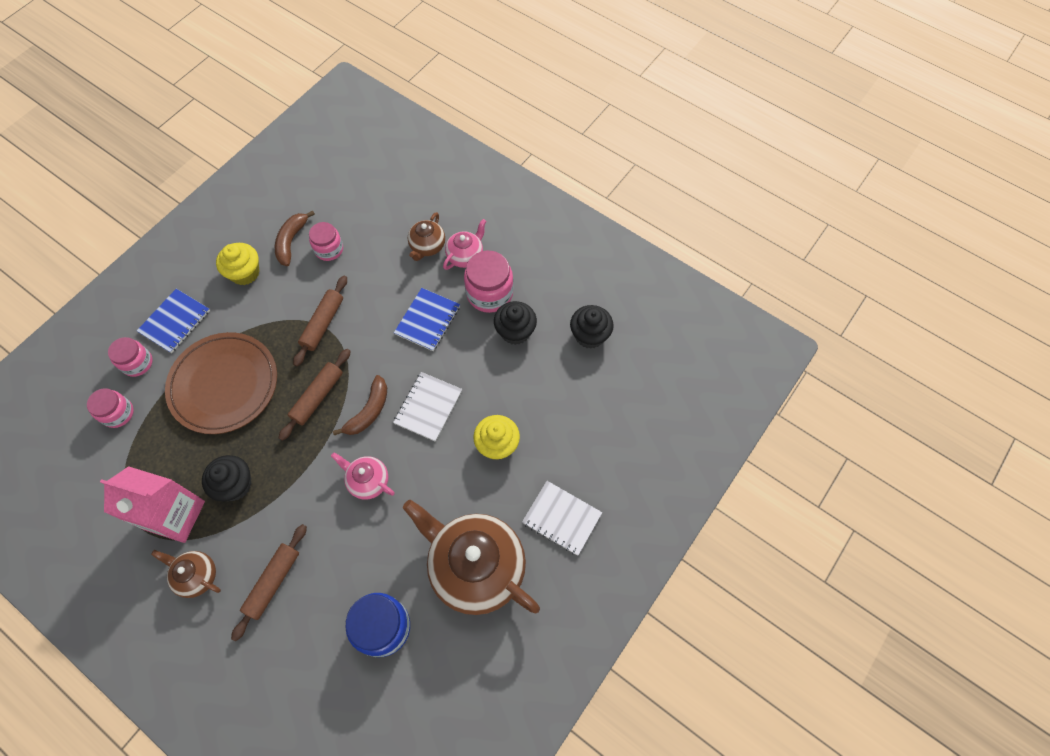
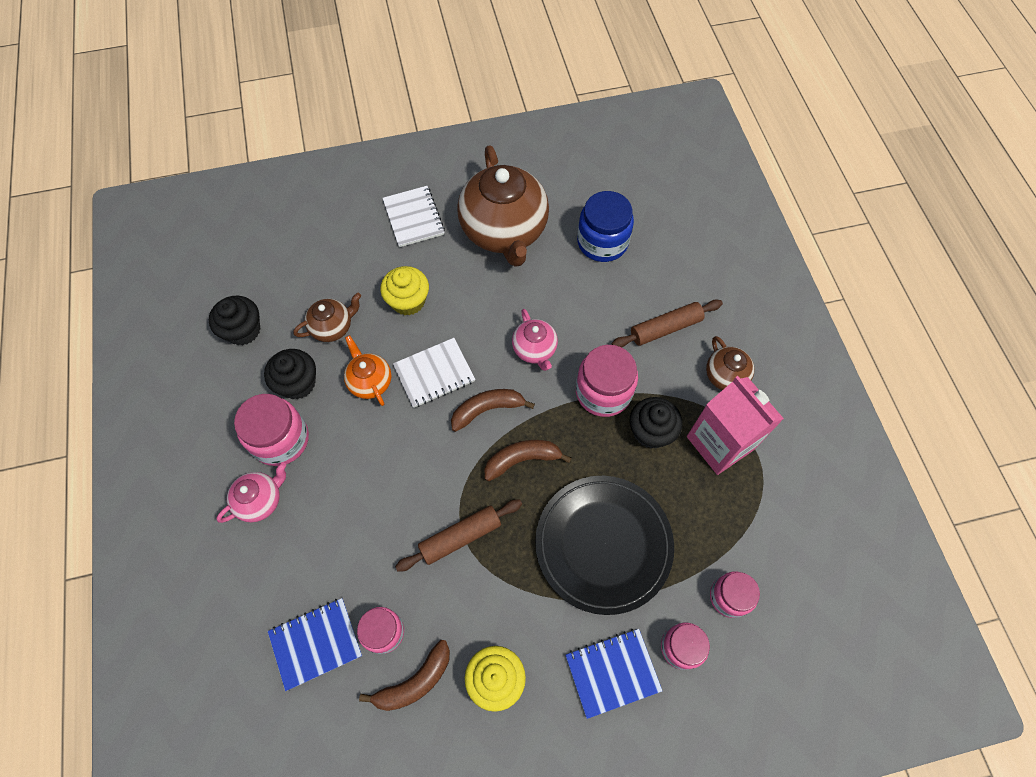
camera: 140 degrees left, 0 degrees up
brown plate [165,332,277,434] -> black plate [535,476,674,615]
brown rolling pin [279,349,351,441] -> brown banana [484,440,572,481]
blue notebook [394,288,460,351] -> blue notebook moved to [268,598,362,691]
brown teapot [408,212,445,261] -> brown teapot moved to [293,293,361,342]
pink teapot [443,219,486,270] -> pink teapot turned 150 degrees clockwise [216,462,286,523]
none -> orange teapot [344,335,391,406]
none -> pink jar [576,345,638,417]

